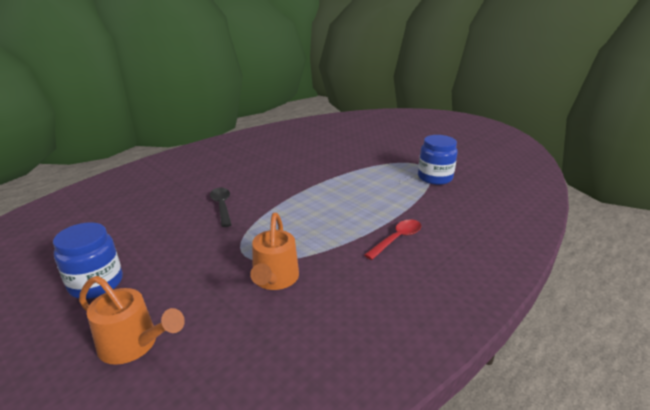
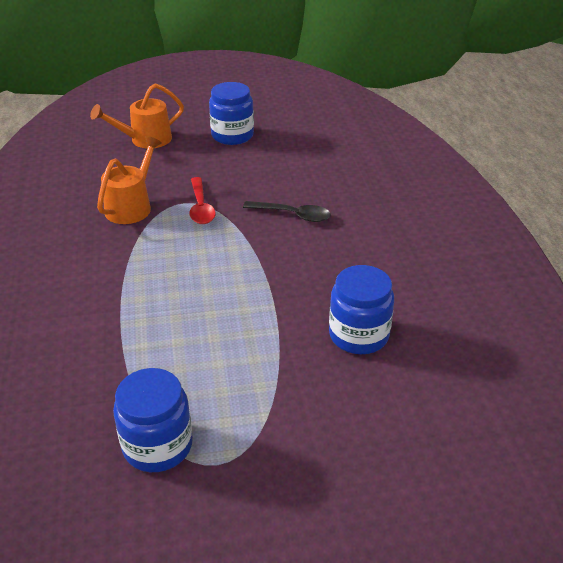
camera: 125 degrees right, 10 degrees up
orange watering can [250,213,299,290] -> orange watering can turned 75 degrees clockwise [97,136,162,224]
red spoon [364,219,421,260] -> red spoon moved to [189,177,216,224]
none -> blue jar [329,265,394,354]

